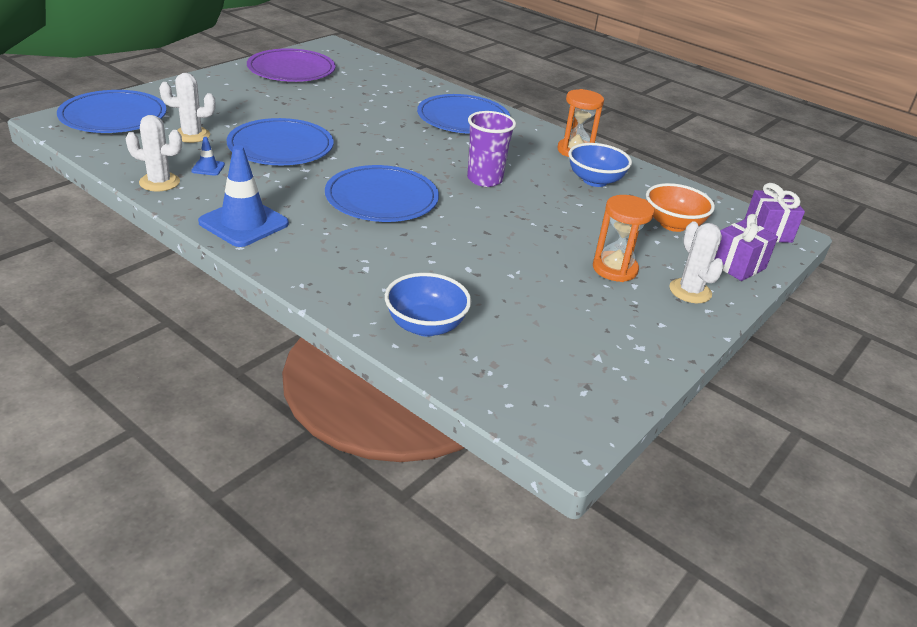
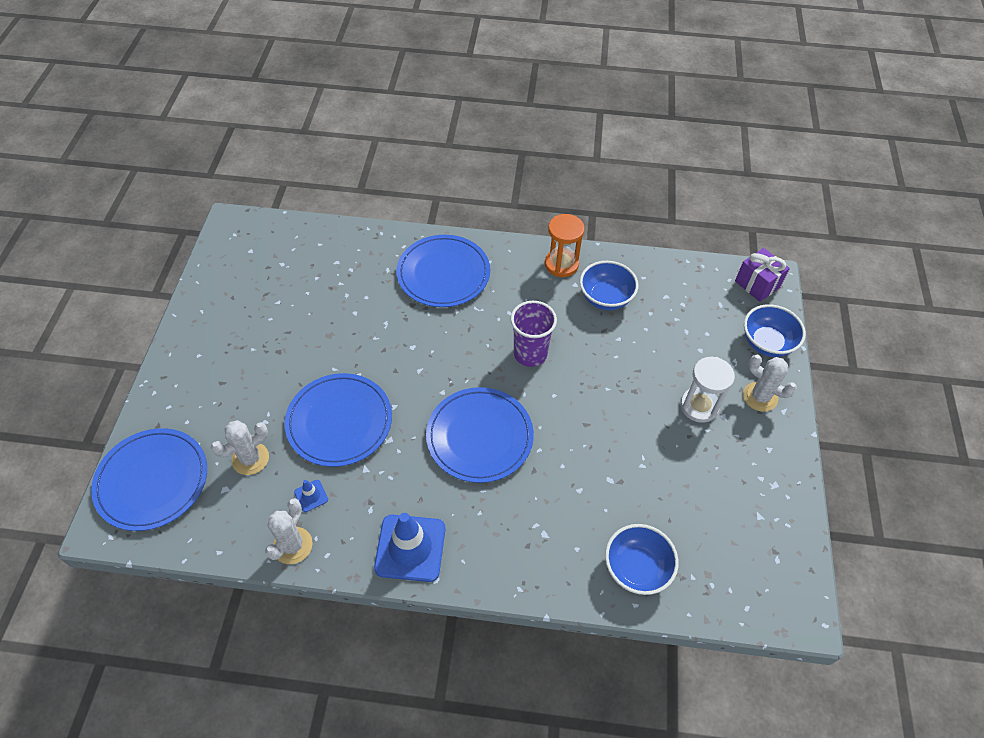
camera: 30 degrees left, 20 degrees up
white cactus [126,115,182,191] -> white cactus turned 45 degrees counterclockwise [265,498,313,564]
purple plate [247,48,335,82] -> none
orange hourglass [593,195,654,282] -> white hourglass [680,357,735,423]
orange bowl [646,183,715,232] -> none
purple gift [714,214,778,281] -> blue bowl [744,304,806,357]

